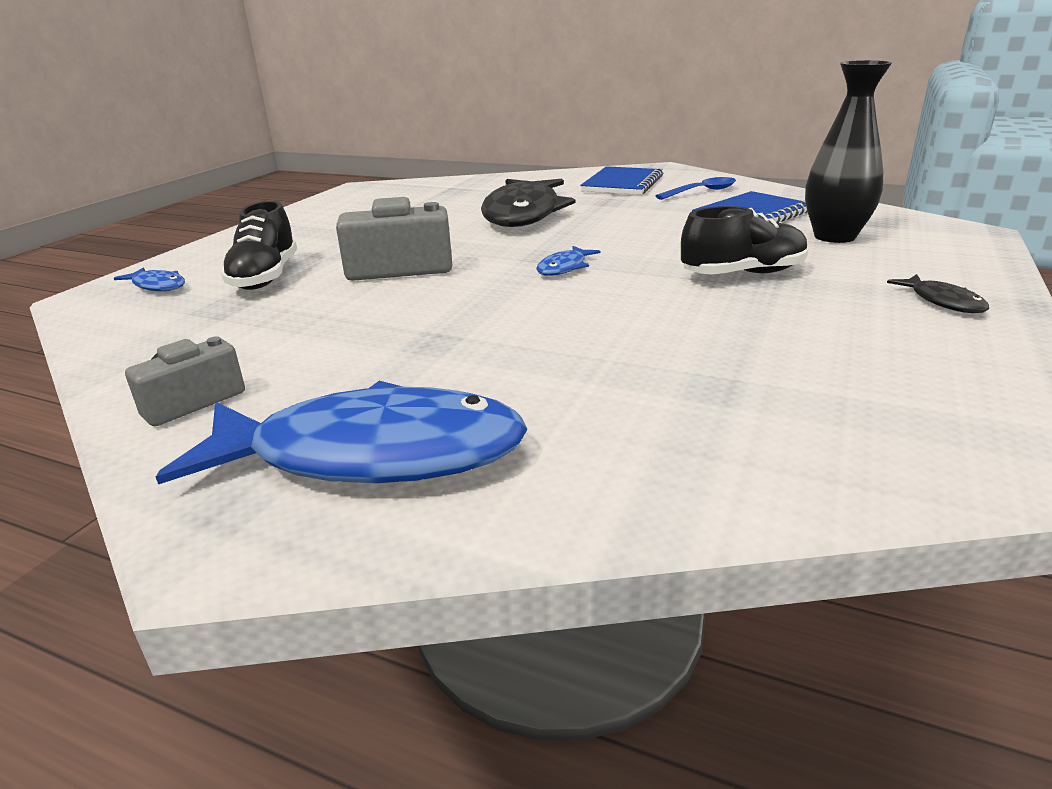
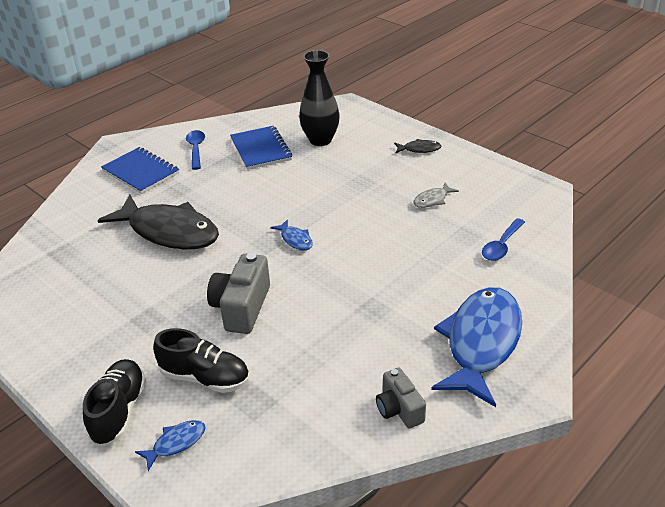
camera: 70 degrees left, 10 degrees up
black shoe [681,206,808,275] -> black shoe moved to [83,359,146,446]
none -> grey fish [413,183,459,208]
none -> blue spoon [482,218,525,261]

